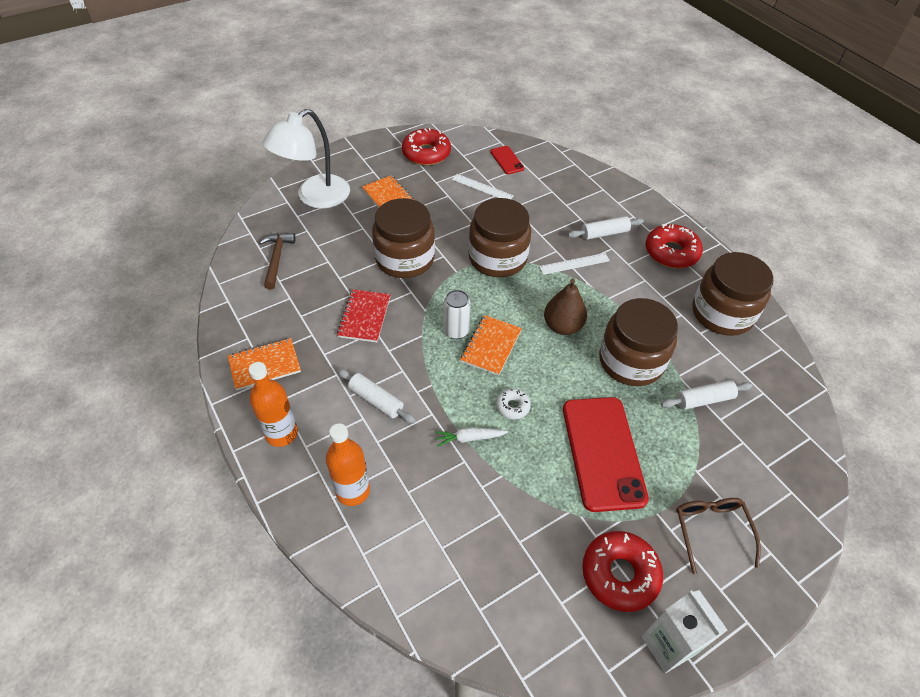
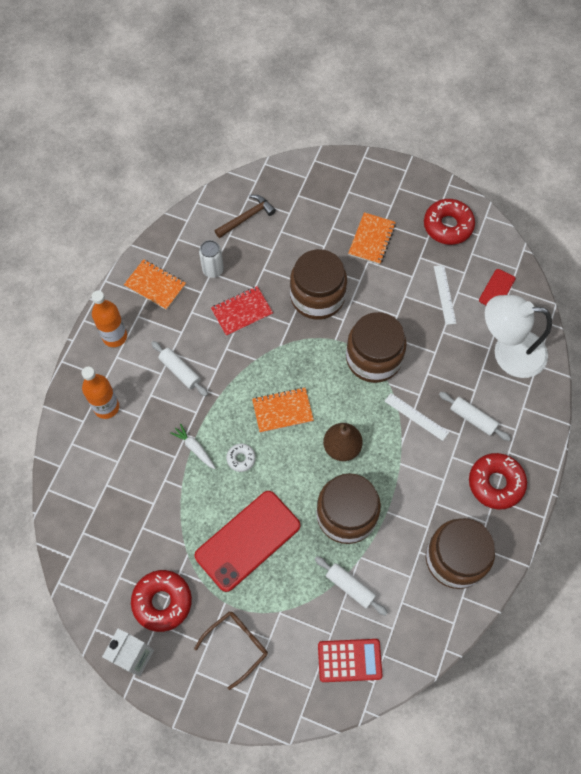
camera: 55 degrees right, 15 degrees up
white lamp [262,109,350,209] -> white lamp moved to [485,295,552,378]
white rolling pin [337,369,416,424] -> white rolling pin turned 45 degrees counterclockwise [151,341,208,396]
white can [443,290,471,339] -> white can moved to [199,240,224,278]
none -> red calculator [318,639,383,682]

